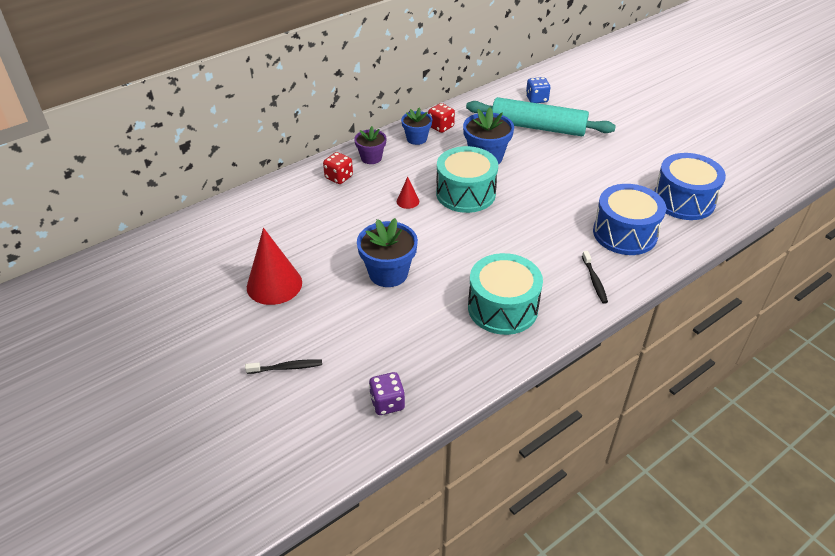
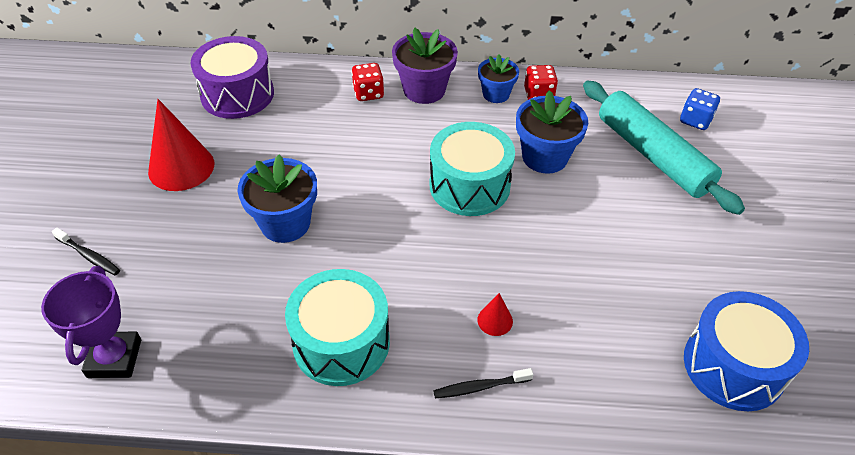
camera: 40 degrees right, 5 degrees up
purple flower pot [354,126,387,164] -> purple flower pot [392,28,458,104], size x1.57
purple dice [369,372,405,415] -> purple trophy [41,266,141,378]
red cone [397,177,419,209] -> red cone moved to [477,293,513,336]
black toothbrush [582,251,608,304] -> black toothbrush turned 45 degrees clockwise [433,368,533,398]
blue drum [593,184,666,255] -> none
none -> purple drum [190,36,274,119]

